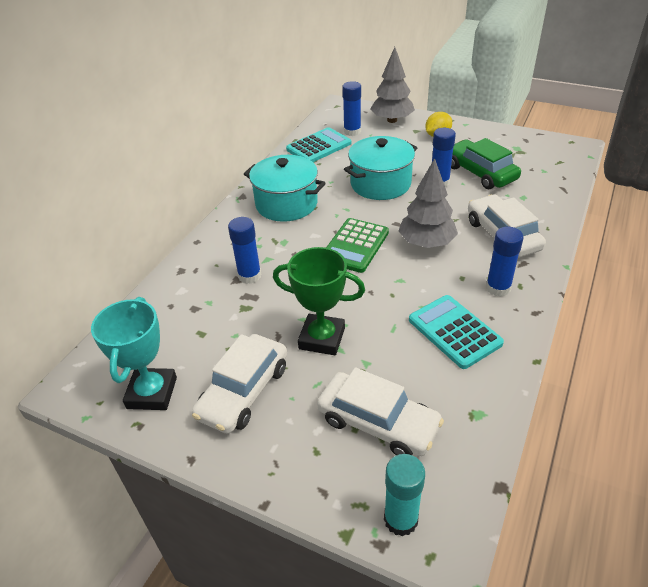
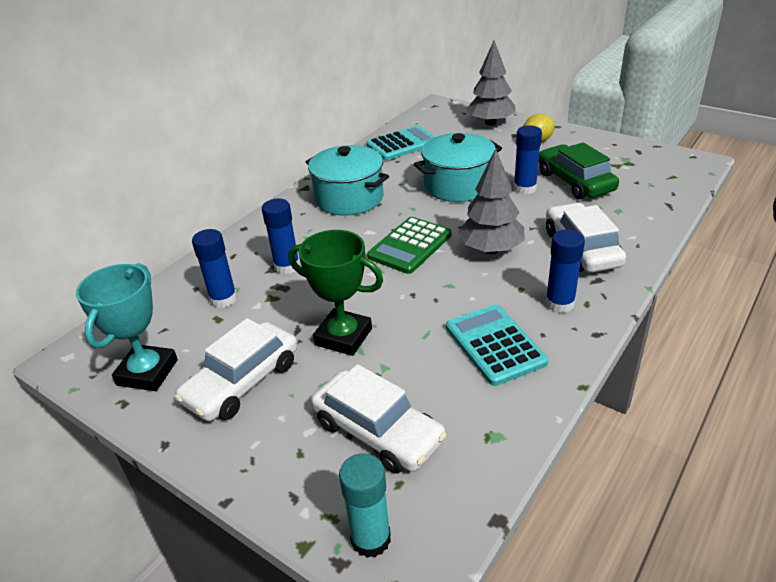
camera: 10 degrees right, 5 degrees down
blue glue stick [342,81,361,136] -> blue glue stick moved to [192,229,237,308]

